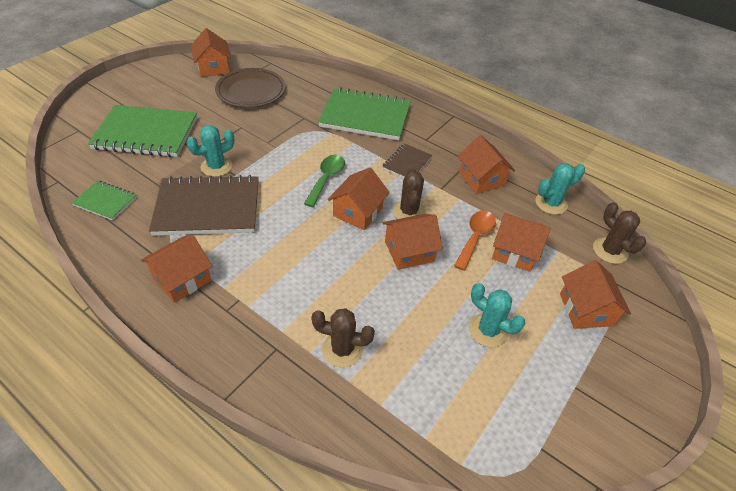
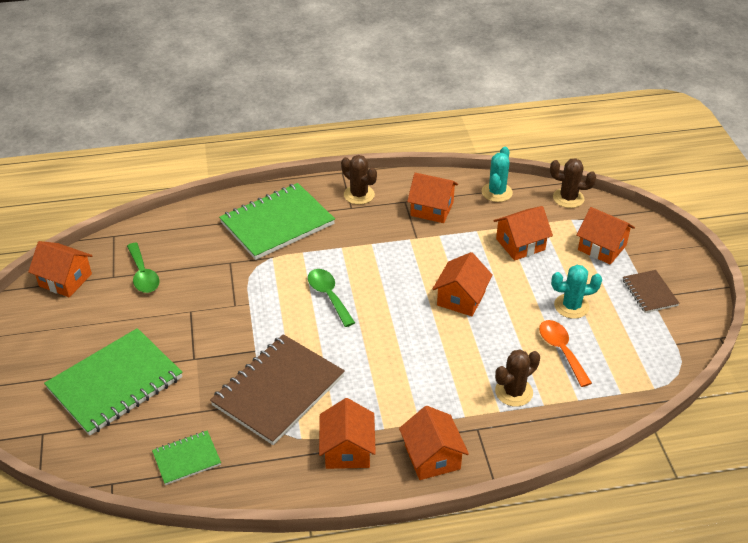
camera: 45 degrees left, 5 degrees down
turquoise cactus [187,125,235,177] -> none
brown plate [215,68,286,108] -> green spoon [127,243,159,293]
orange house [328,168,390,230] -> orange house moved to [399,406,469,480]
brown notebook [382,143,432,178] -> brown notebook moved to [623,270,680,313]
brown cactus [393,168,426,219] -> brown cactus moved to [341,155,377,205]
orange spoon [454,210,496,271] -> orange spoon moved to [539,320,592,387]

